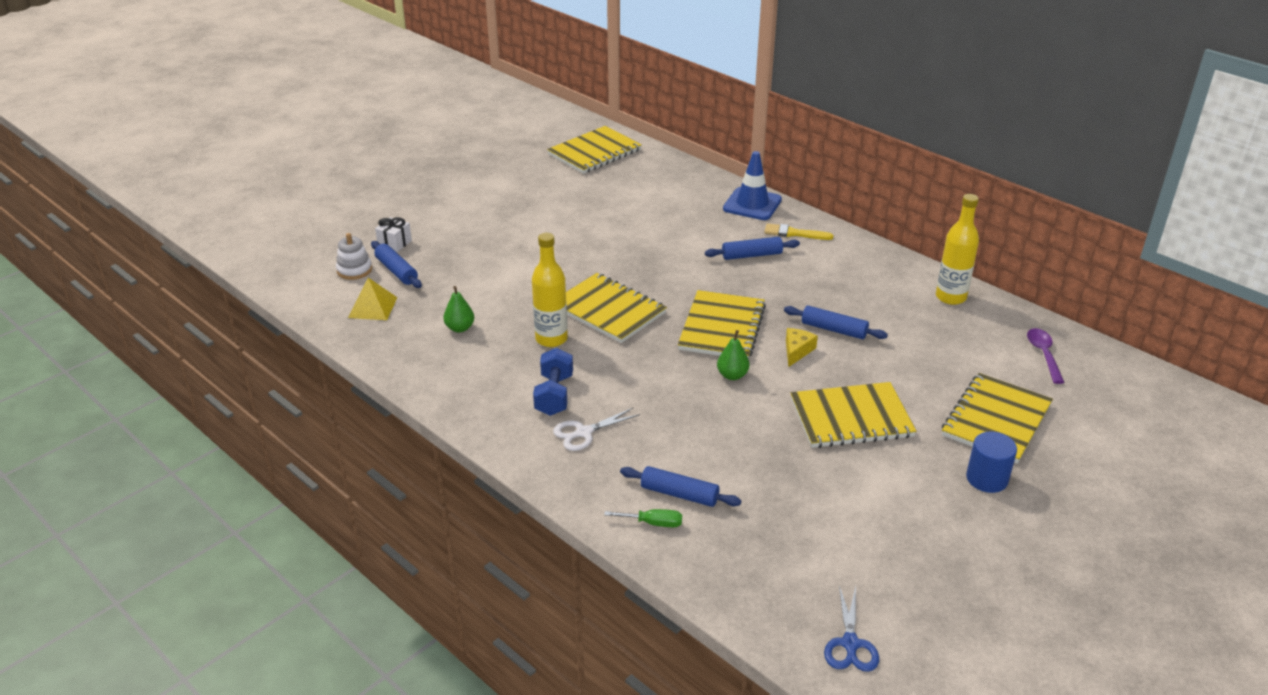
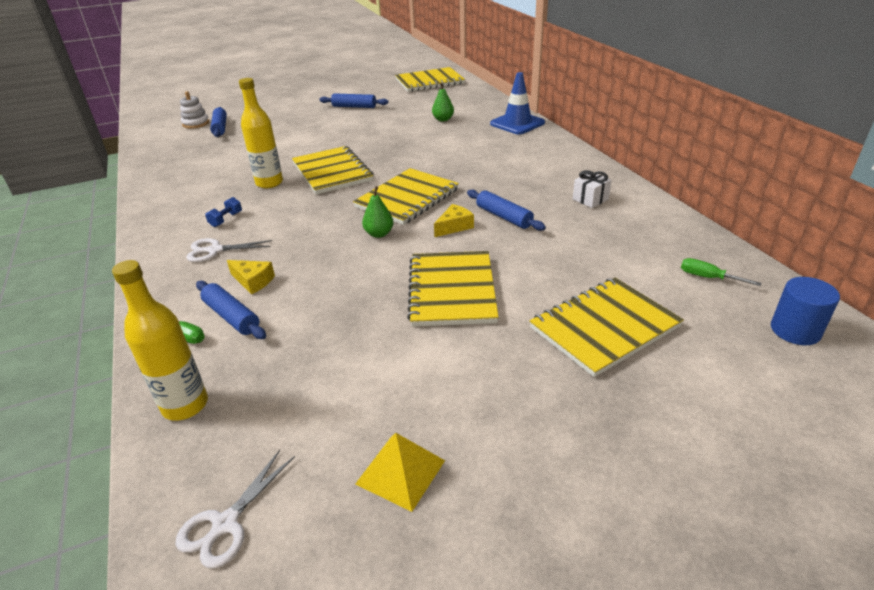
camera: 25 degrees right, 0 degrees up
yellow pyramid [348,278,398,320] -> yellow pyramid moved to [355,433,445,512]
white gift [375,217,412,252] -> white gift moved to [573,170,612,208]
green pear [443,286,474,332] -> green pear moved to [432,82,454,122]
blue dumbbell [533,348,573,416] -> blue dumbbell [205,197,242,227], size x0.57
blue rolling pin [705,237,800,260] -> blue rolling pin moved to [319,93,388,108]
yellow brush [764,223,834,240] -> none
yellow notebook [791,382,917,448] -> yellow notebook turned 75 degrees clockwise [407,251,499,327]
blue scissors [824,586,879,672] -> white scissors [175,450,295,569]
yellow bottle [936,194,979,305] -> yellow bottle moved to [112,260,208,421]
blue cylinder [966,431,1017,493] -> blue cylinder moved to [771,277,840,345]
purple spoon [1027,328,1064,384] -> green screwdriver [681,258,761,286]
none -> yellow cheese [227,260,275,295]

